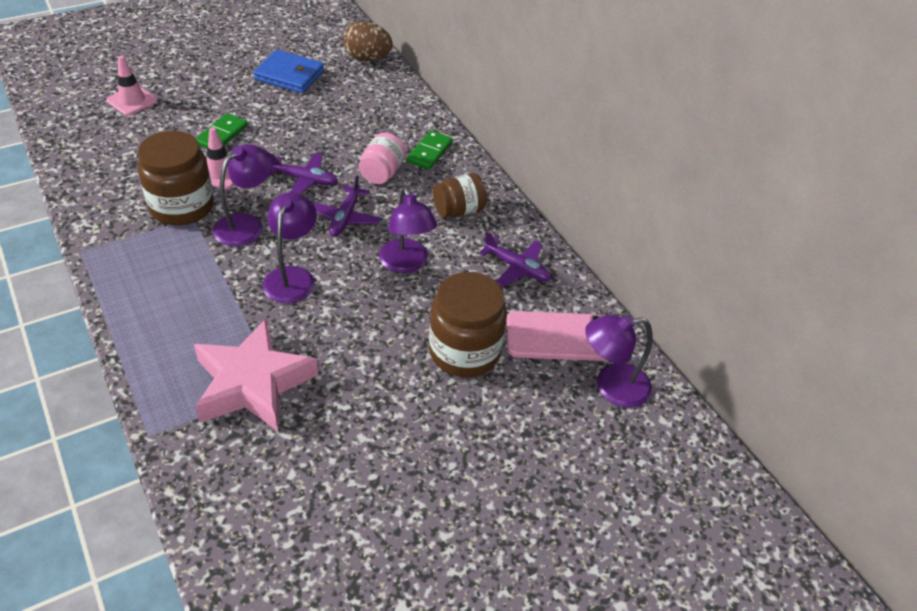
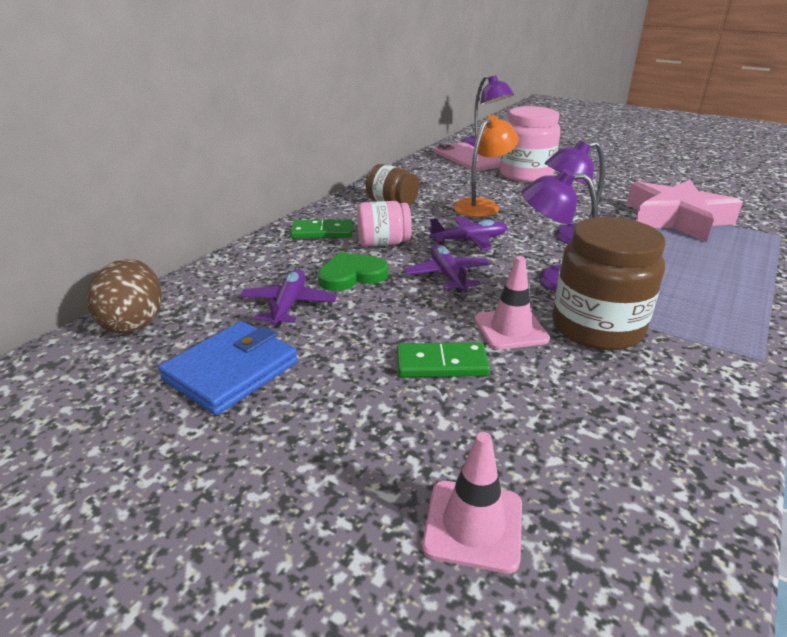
camera: 115 degrees left, 15 degrees down
blue wallet [253,50,325,93] -> blue wallet turned 45 degrees clockwise [158,321,298,415]
purple lamp [379,187,437,273] -> orange lamp [454,115,519,217]
brown jar [429,272,507,378] -> pink jar [500,106,560,182]
purple plane [479,232,551,287] -> purple plane moved to [240,269,337,326]
none -> green heart [318,252,388,291]

